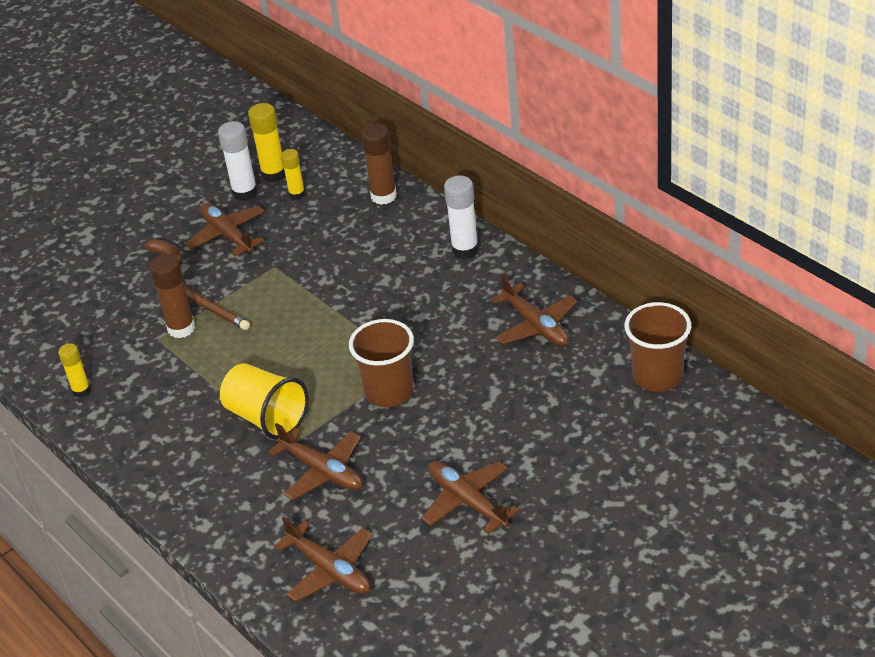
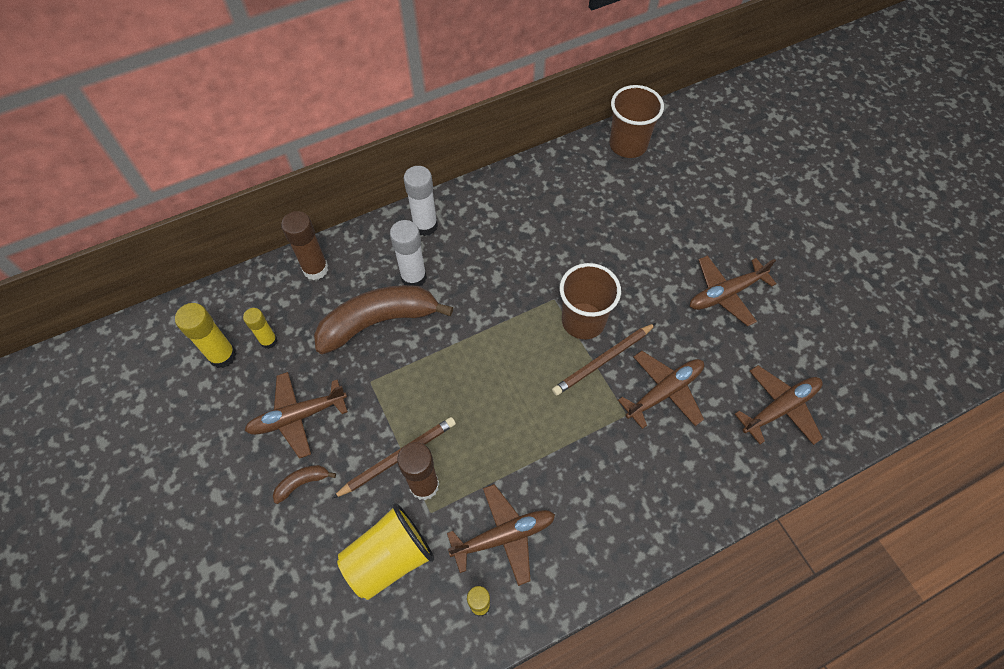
camera: 80 degrees left, 20 degrees up
white glue stick [218,121,258,201] -> white glue stick moved to [390,220,427,287]
yellow cup [220,363,309,440] -> yellow cup moved to [337,503,434,600]
brown plane [491,274,577,346] -> brown plane moved to [447,484,555,586]
none -> brown banana [314,285,453,355]
none -> brown pencil [552,323,656,396]

